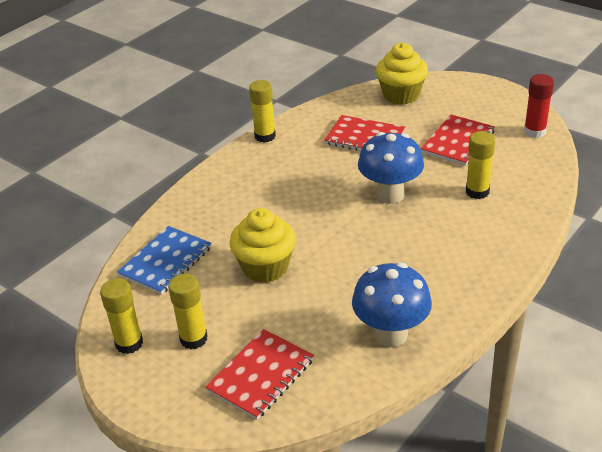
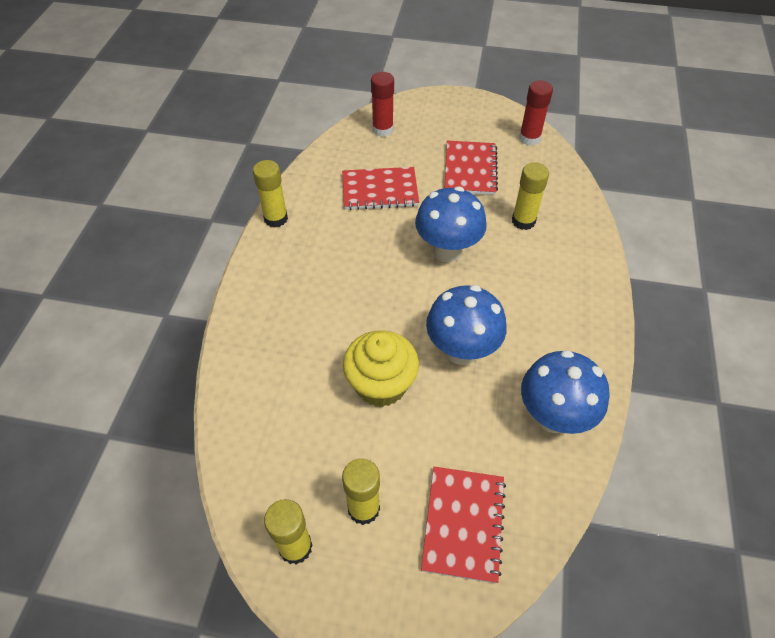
camera: 30 degrees left, 15 degrees up
blue notebook [117,226,211,295] -> none
yellow cupcake [376,43,428,105] -> red glue stick [371,72,394,137]
none -> blue mushroom [426,285,507,365]

